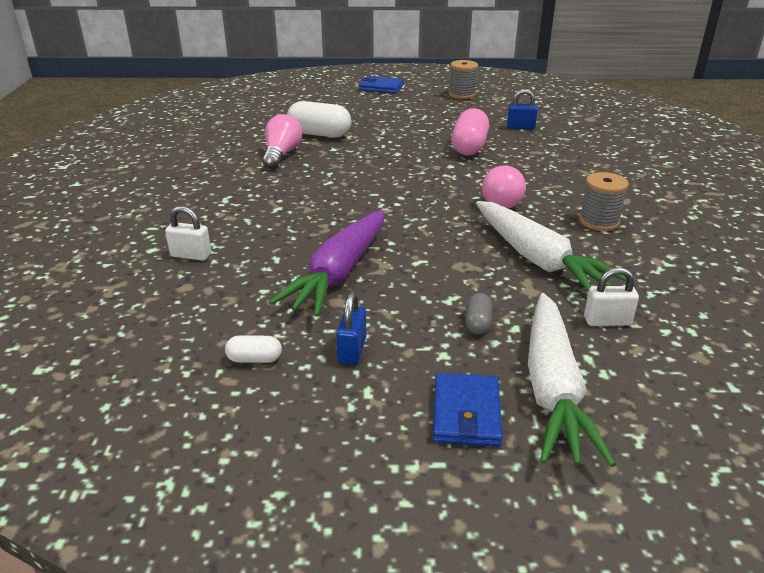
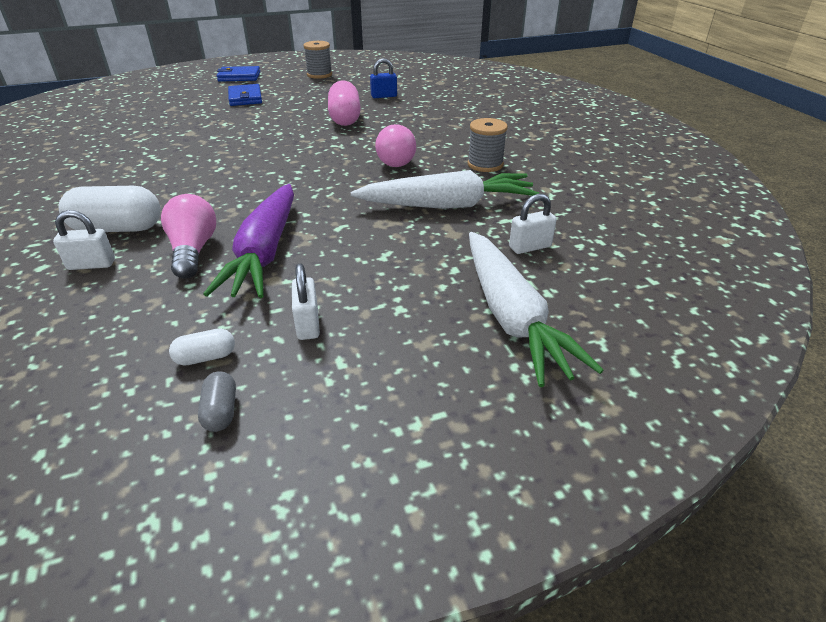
camera: 20 degrees left, 5 degrees up
pink light bulb [263,114,302,169] -> pink light bulb moved to [161,194,216,279]
white capsule [287,101,351,138] -> white capsule moved to [59,186,161,232]
blue padlock [336,292,366,365] -> white padlock [292,264,320,340]
blue wallet [433,373,503,447] -> blue wallet moved to [228,84,262,106]
grey capsule [465,293,492,334] -> grey capsule moved to [198,372,236,432]
white carrot [476,201,626,292] -> white carrot turned 45 degrees counterclockwise [351,170,539,209]

